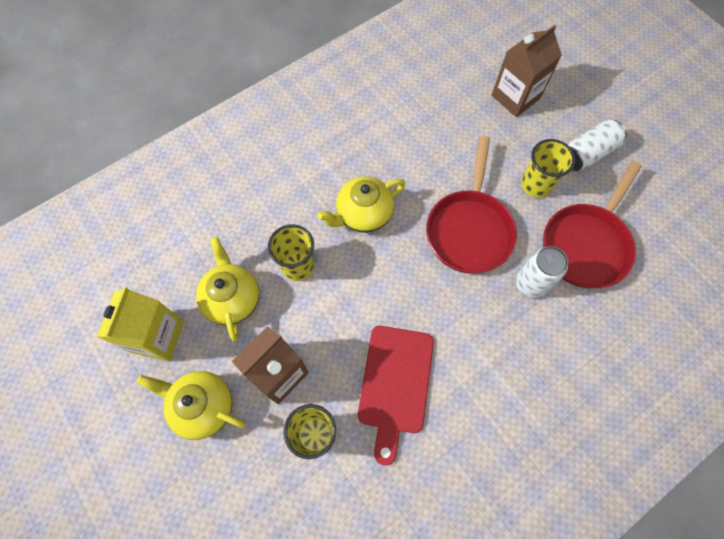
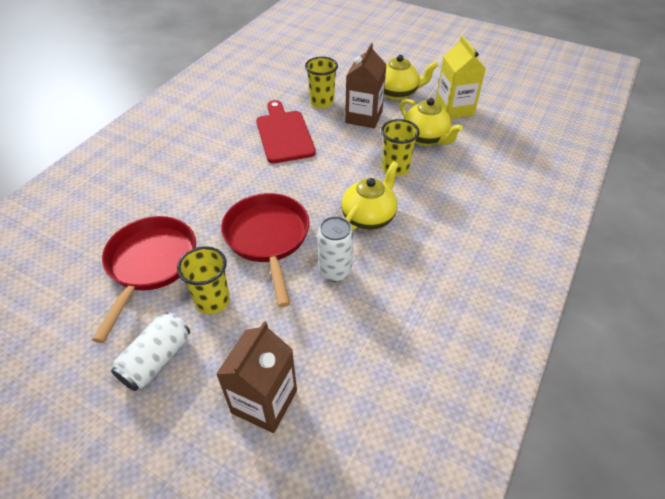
camera: 155 degrees right, 20 degrees down
white can [516,246,568,298] -> white can moved to [317,216,353,282]

